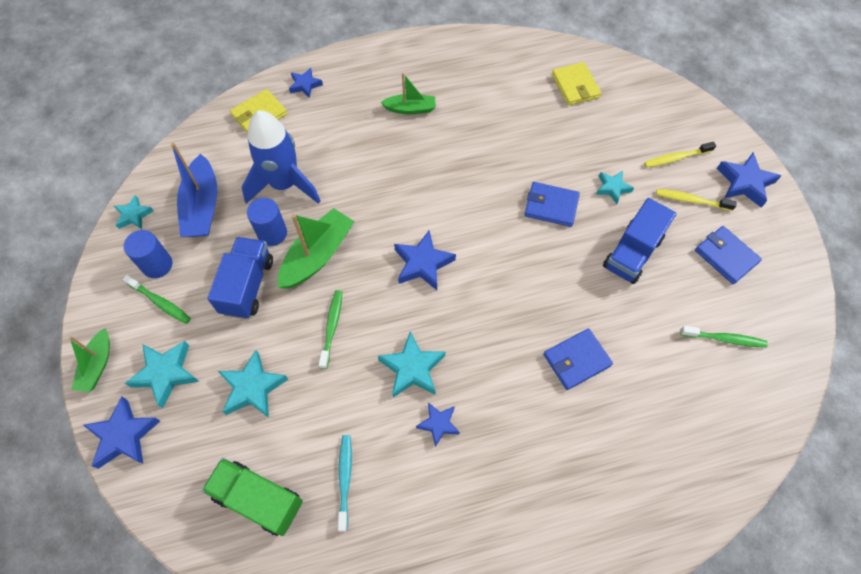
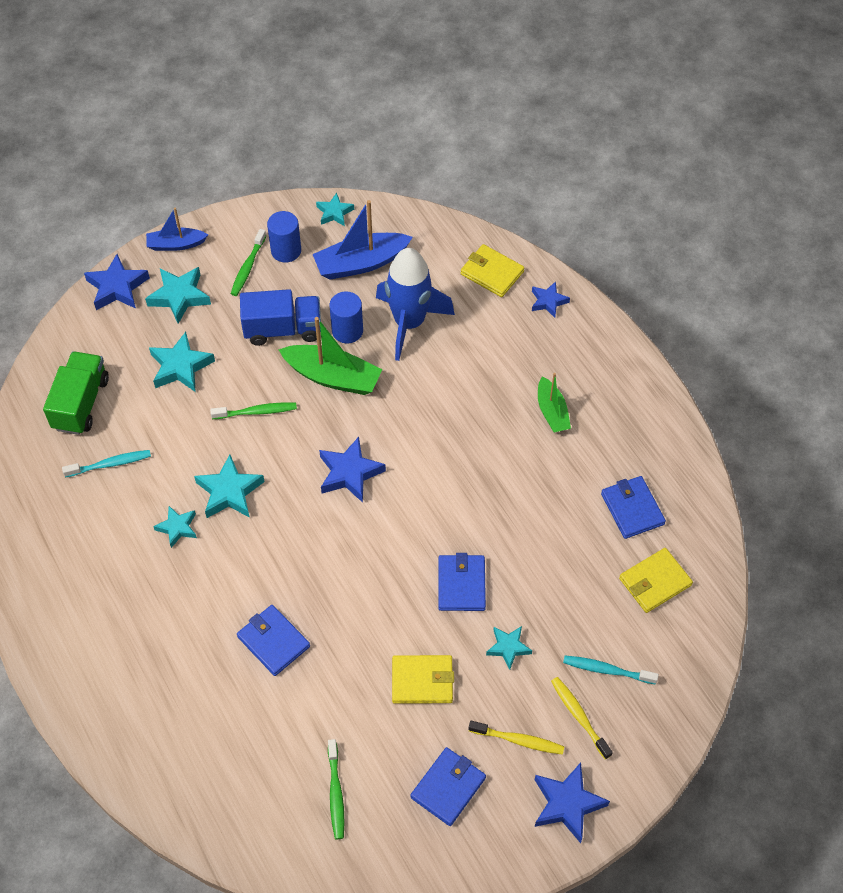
camera: 75 degrees right, 5 degrees down
green boat [69,328,110,392] -> blue boat [146,208,208,251]
blue star [416,402,460,447] -> turquoise star [153,506,197,548]
blue truck [603,198,677,284] -> yellow wallet [392,655,454,704]
yellow toothbrush [656,189,737,211] -> yellow toothbrush turned 105 degrees clockwise [469,721,564,755]
none -> turquoise toothbrush [563,655,659,684]
none -> blue wallet [601,476,666,539]

